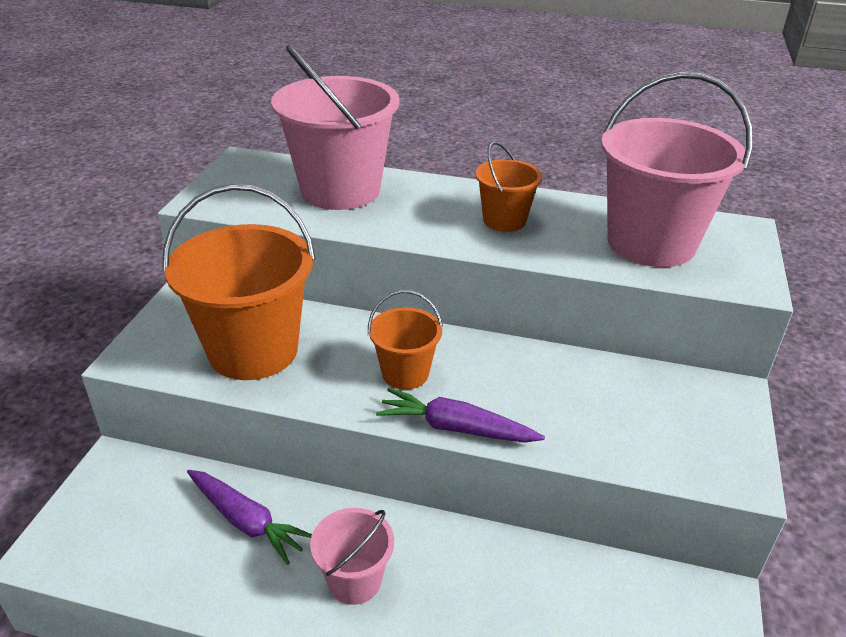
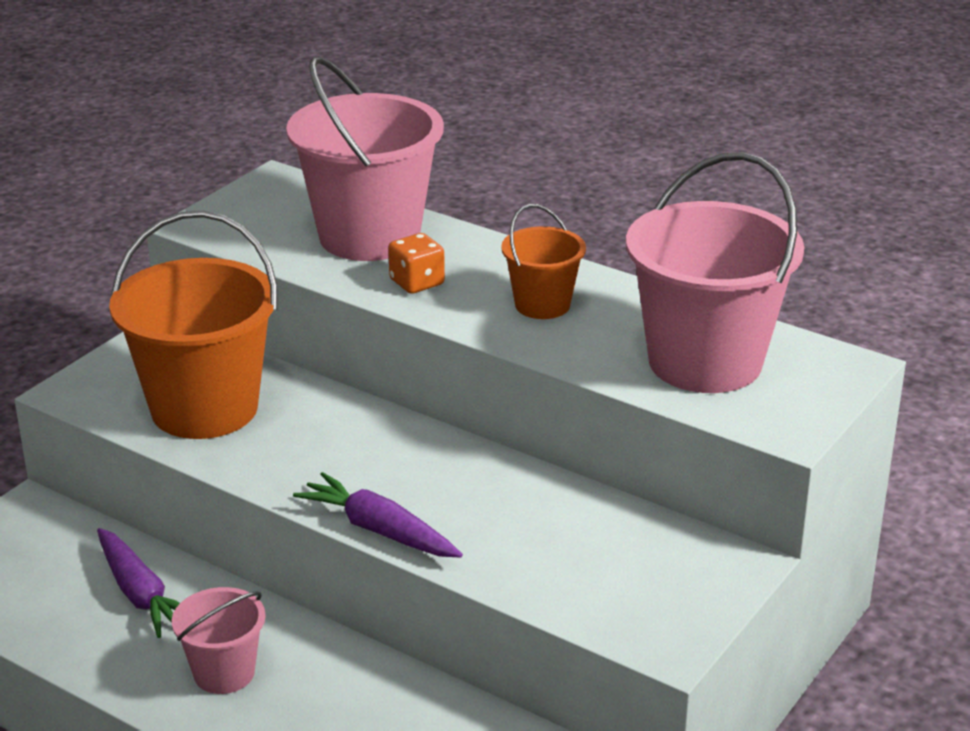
camera: 20 degrees right, 5 degrees down
orange bucket [368,290,443,390] -> none
none -> orange dice [388,233,445,294]

